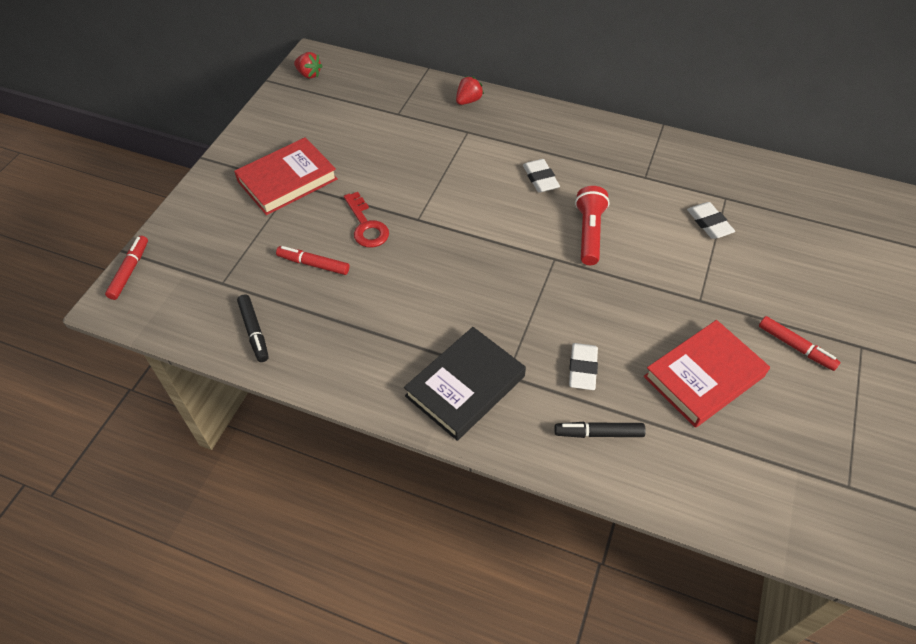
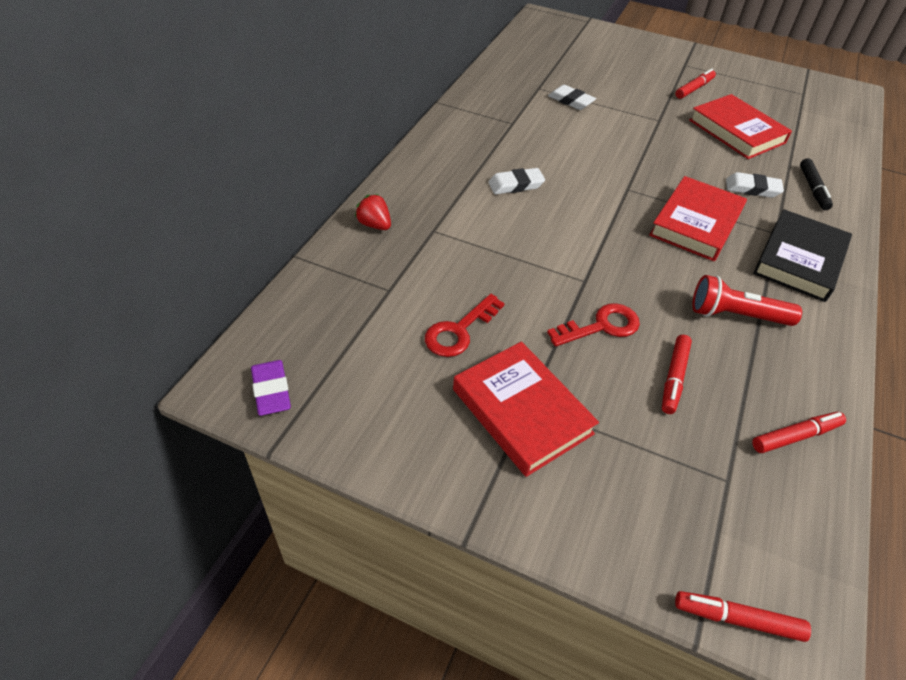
camera: 90 degrees left, 5 degrees down
black marker [237,294,269,362] -> red marker [752,412,846,453]
red strawberry [294,52,322,78] -> purple eraser [251,360,291,416]
black book [404,327,526,441] -> black book turned 75 degrees clockwise [753,209,852,302]
red flashlight [575,186,610,265] -> red flashlight moved to [692,275,802,326]
white eraser [687,202,735,239] -> white eraser turned 60 degrees clockwise [548,85,596,110]
none -> red key [425,294,505,357]
none -> red book [649,176,747,261]

